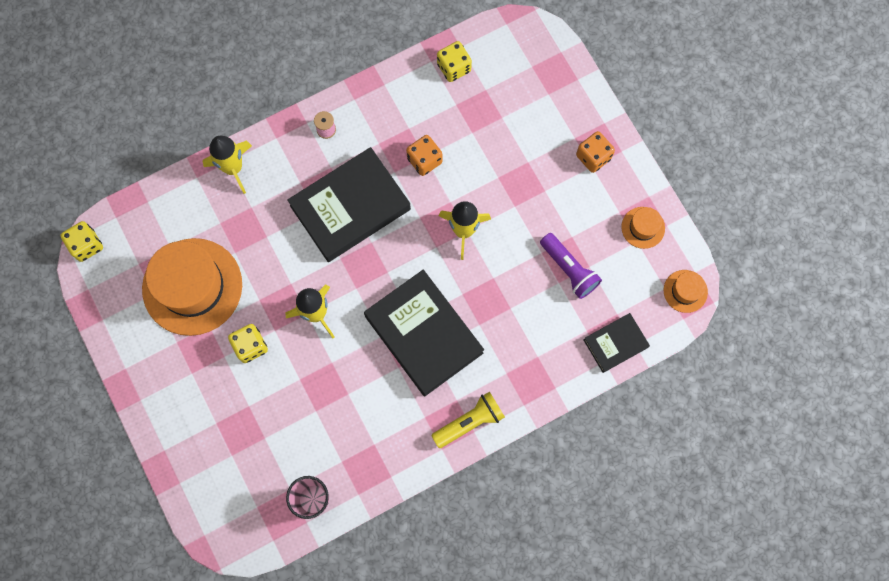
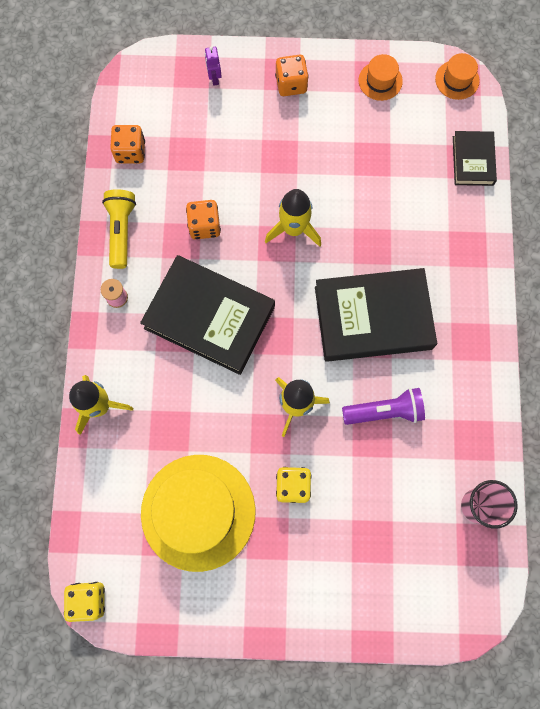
camera: 60 degrees left, 0 degrees up
orange hat [142,238,242,336] -> yellow hat [141,455,256,572]
black book [287,147,411,262] -> black book turned 60 degrees counterclockwise [140,255,275,375]
yellow flashlight [431,391,505,448] -> yellow flashlight moved to [102,189,136,269]
yellow dice [437,41,472,82] -> orange dice [110,125,145,164]
purple flashlight [540,233,602,299] -> purple flashlight moved to [342,388,425,425]
none -> purple robot [205,46,221,86]

